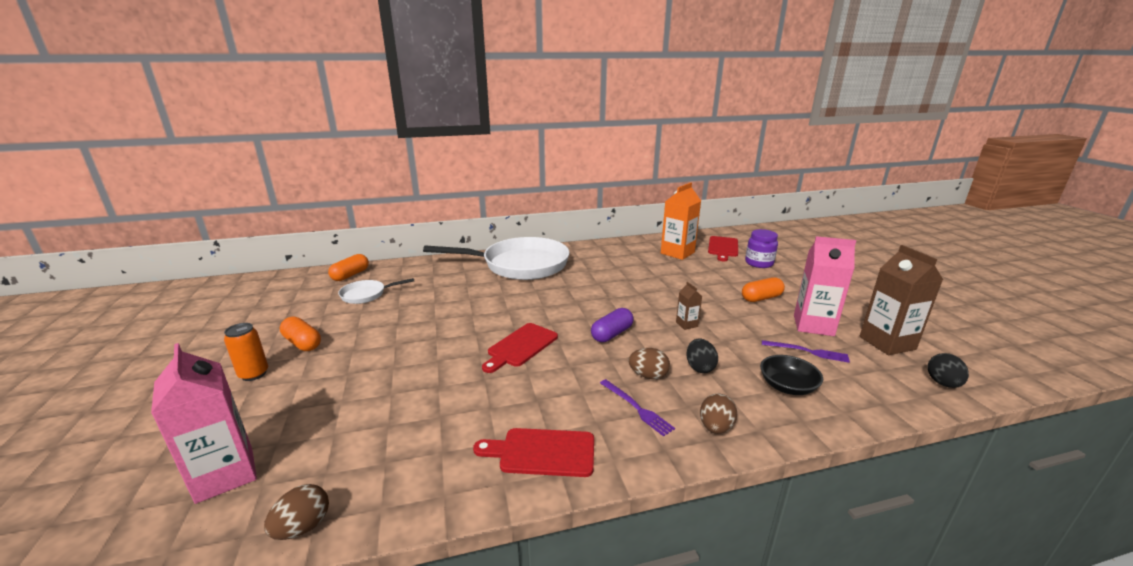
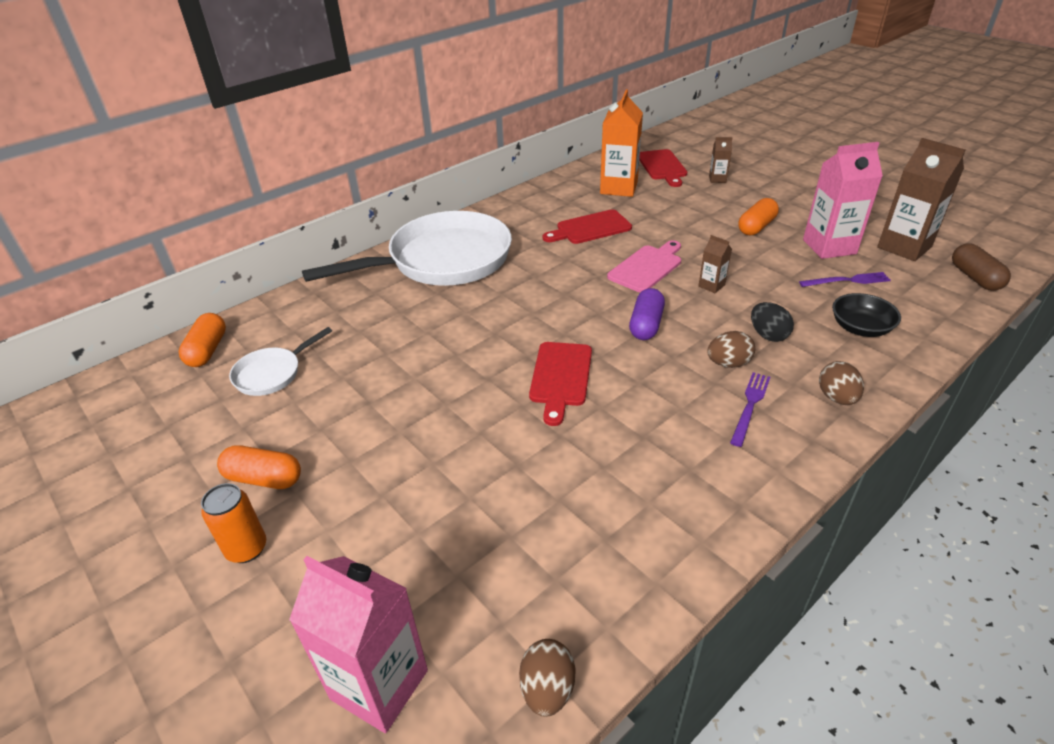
camera: 25 degrees left, 15 degrees up
red cutting board [473,428,594,477] -> red cutting board moved to [543,209,632,244]
purple fork [600,379,675,437] -> purple fork turned 90 degrees counterclockwise [730,372,770,447]
purple jar [745,229,778,268] -> brown carton [709,137,732,183]
black egg [927,353,969,388] -> brown capsule [952,244,1011,291]
none -> pink cutting board [607,240,681,293]

